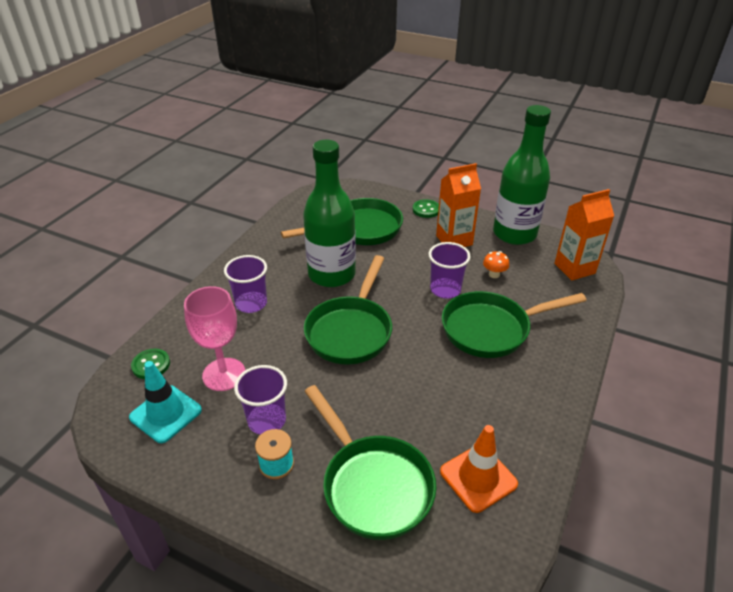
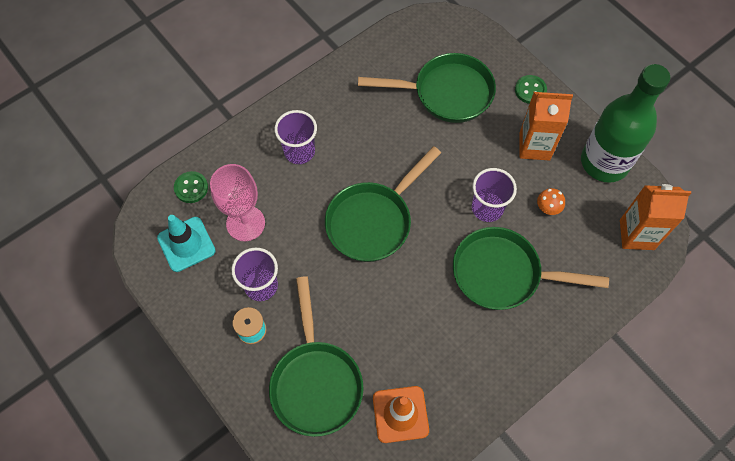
camera: 25 degrees right, 25 degrees up
green bottle [303,140,356,287] -> none

